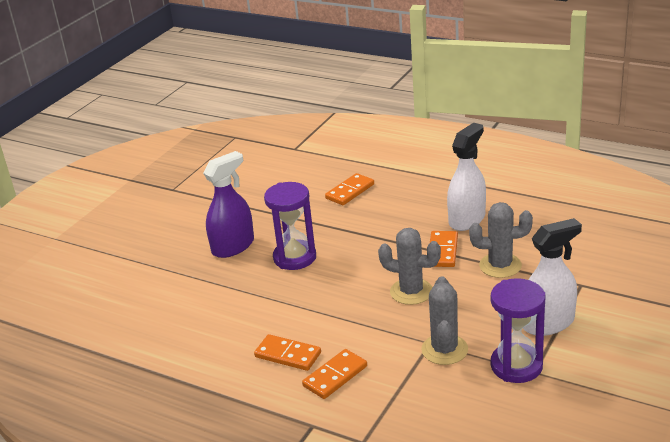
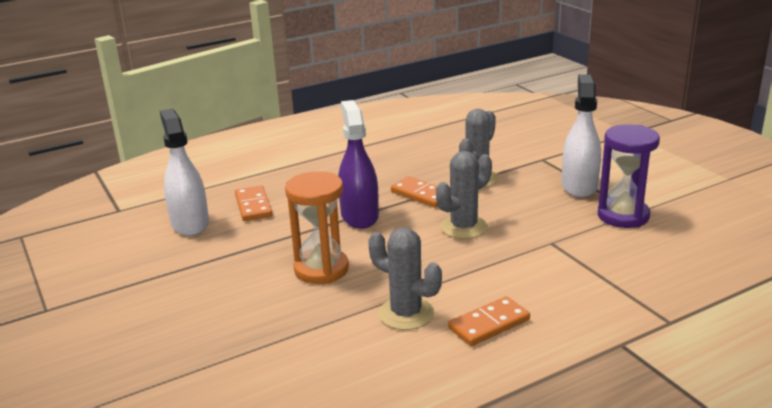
camera: 60 degrees left, 5 degrees down
purple spray bottle [203,151,254,258] -> purple spray bottle moved to [338,100,379,229]
purple hourglass [264,182,316,270] -> orange hourglass [285,171,349,284]
orange domino [302,349,367,399] -> none
grey cactus [421,276,468,365] -> grey cactus moved to [368,227,442,330]
white spray bottle [447,123,486,231] -> white spray bottle moved to [160,109,209,236]

